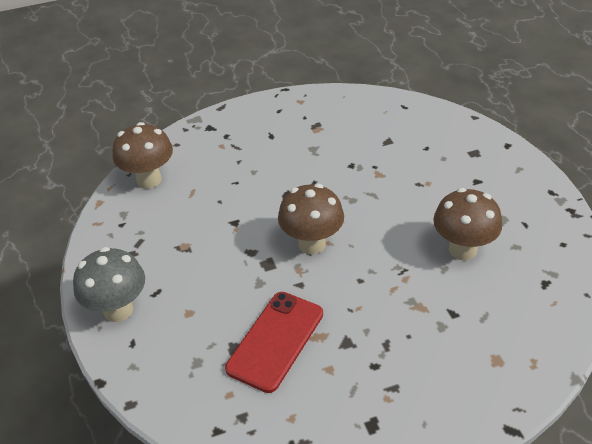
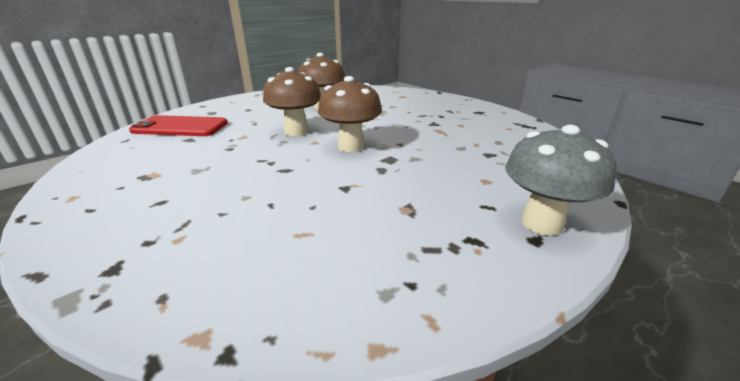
camera: 115 degrees left, 15 degrees down
brown mushroom [113,122,173,189] -> brown mushroom moved to [263,67,321,136]
red phone [225,292,323,393] -> red phone moved to [129,115,228,136]

